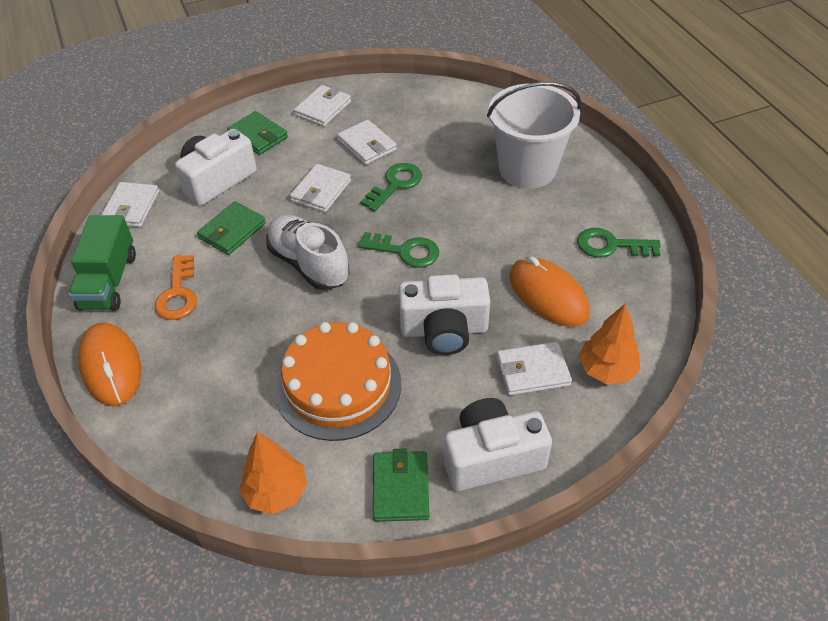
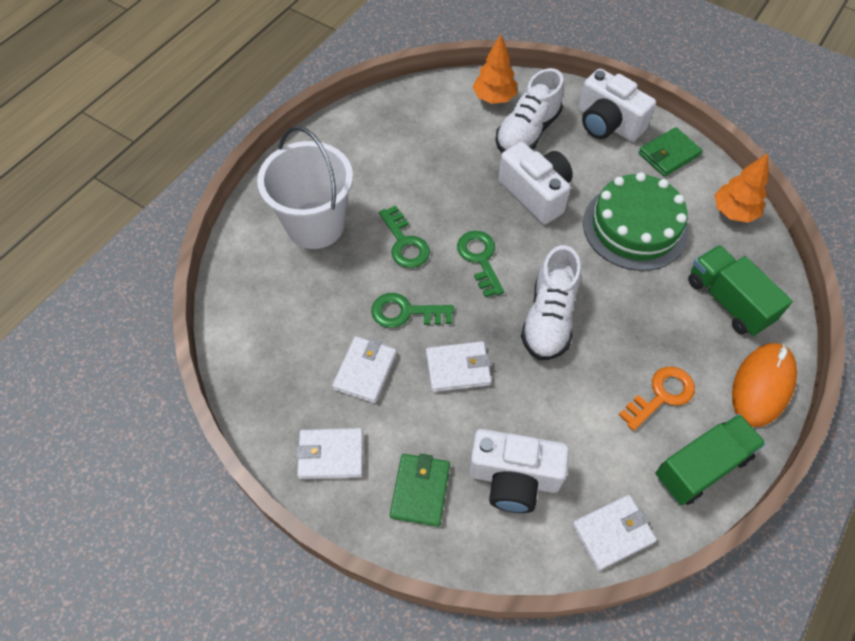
camera: 125 degrees left, 10 degrees up
green wallet [197,201,266,255] -> none
orange cake [275,322,401,441] -> green cake [583,172,688,271]
white wallet [497,342,572,396] -> white shoe [495,68,564,153]
orange mouse [509,256,590,327] -> none
green key [577,228,661,258] -> green key moved to [379,205,430,268]
none -> green truck [688,245,793,336]

